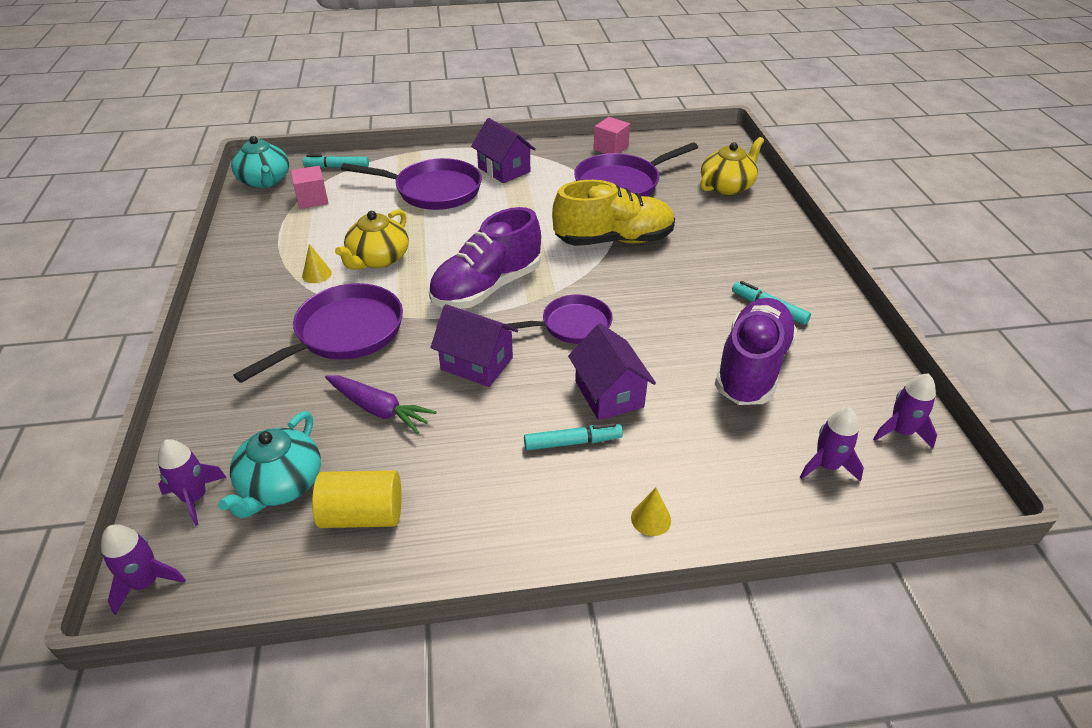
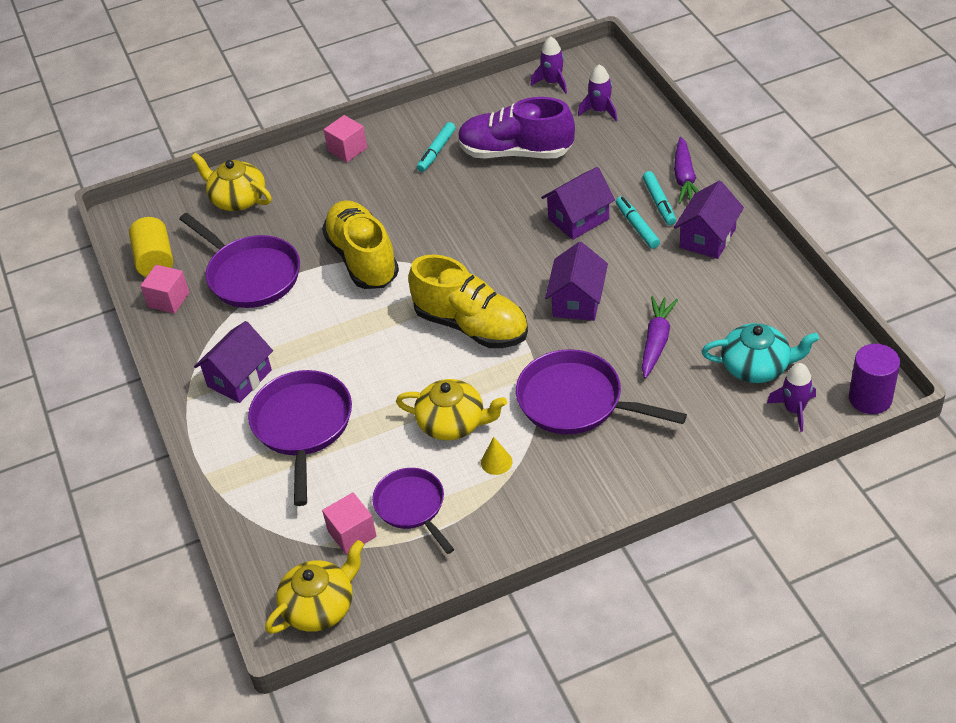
camera: 100 degrees left, 5 degrees up
purple rocket [101,524,186,615] -> purple cylinder [849,344,900,414]
turquoise teapot [231,136,289,188] -> yellow teapot [265,540,364,634]
turquoise marker [303,155,369,168] -> turquoise marker moved to [642,171,676,225]
yellow cylinder [312,470,402,528] -> yellow cylinder moved to [129,217,173,277]
purple shoe [428,207,541,309] -> yellow shoe [408,255,528,348]
purple pan [504,295,613,344] -> purple pan moved to [372,468,454,554]
yellow cone [631,488,671,536] -> purple carrot [674,137,699,204]
none -> pink cube [324,115,367,162]
none -> purple house [674,181,744,259]

